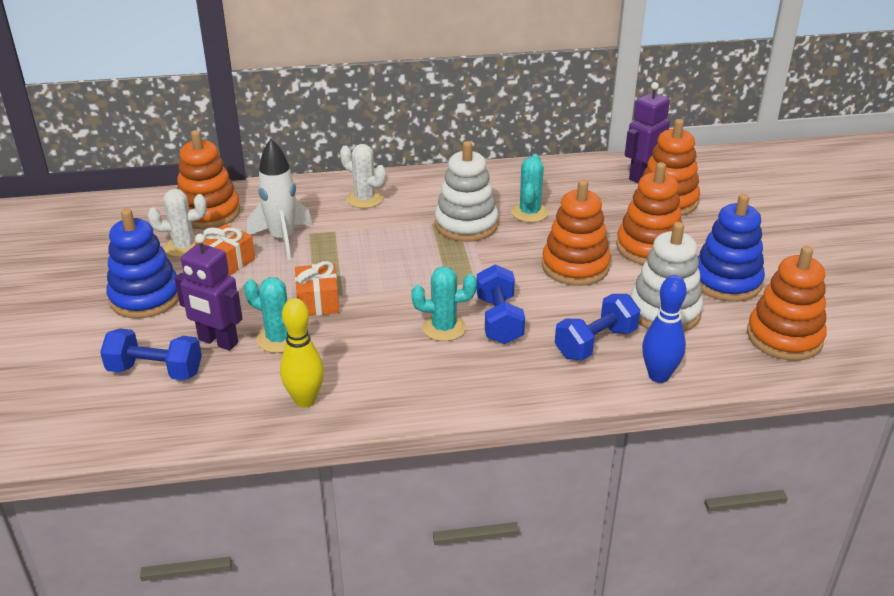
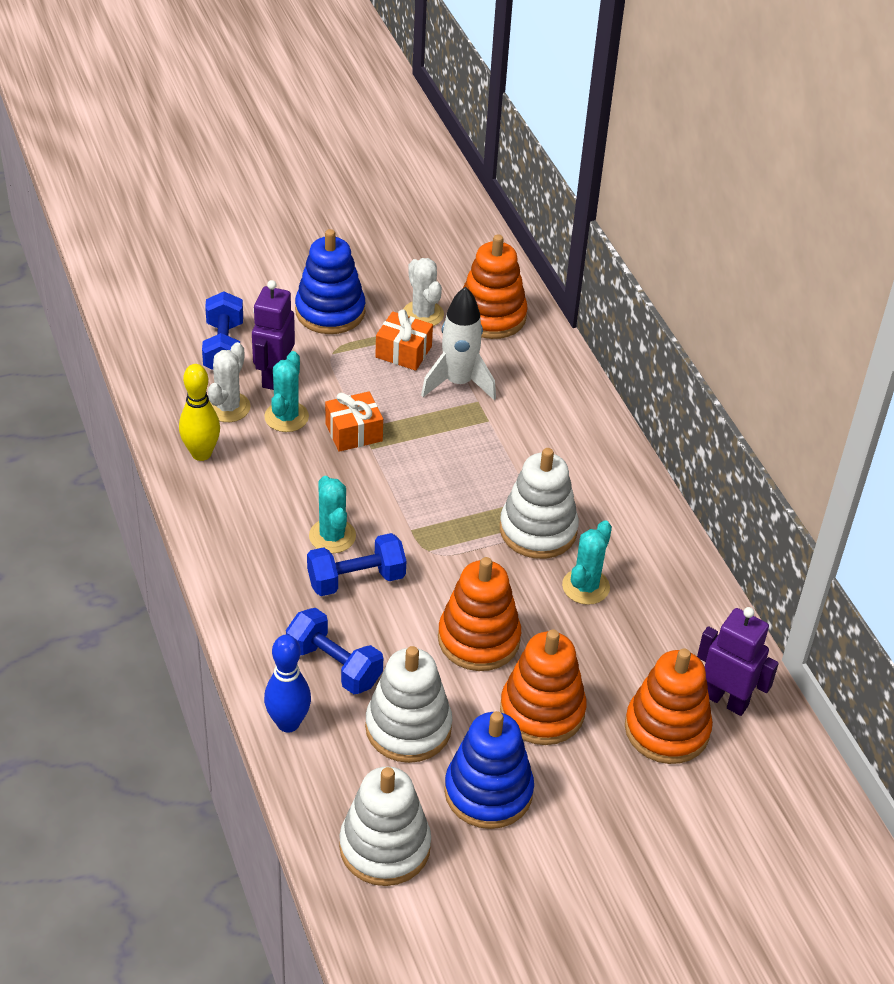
camera: 75 degrees right, 10 degrees up
white cactus [340,144,386,208] -> white cactus moved to [208,342,250,422]
turquoise cactus [511,154,548,222] -> turquoise cactus turned 60 degrees counterclockwise [562,520,612,605]
orange stacking toy [747,246,827,361] -> white stacking toy [339,766,431,886]

